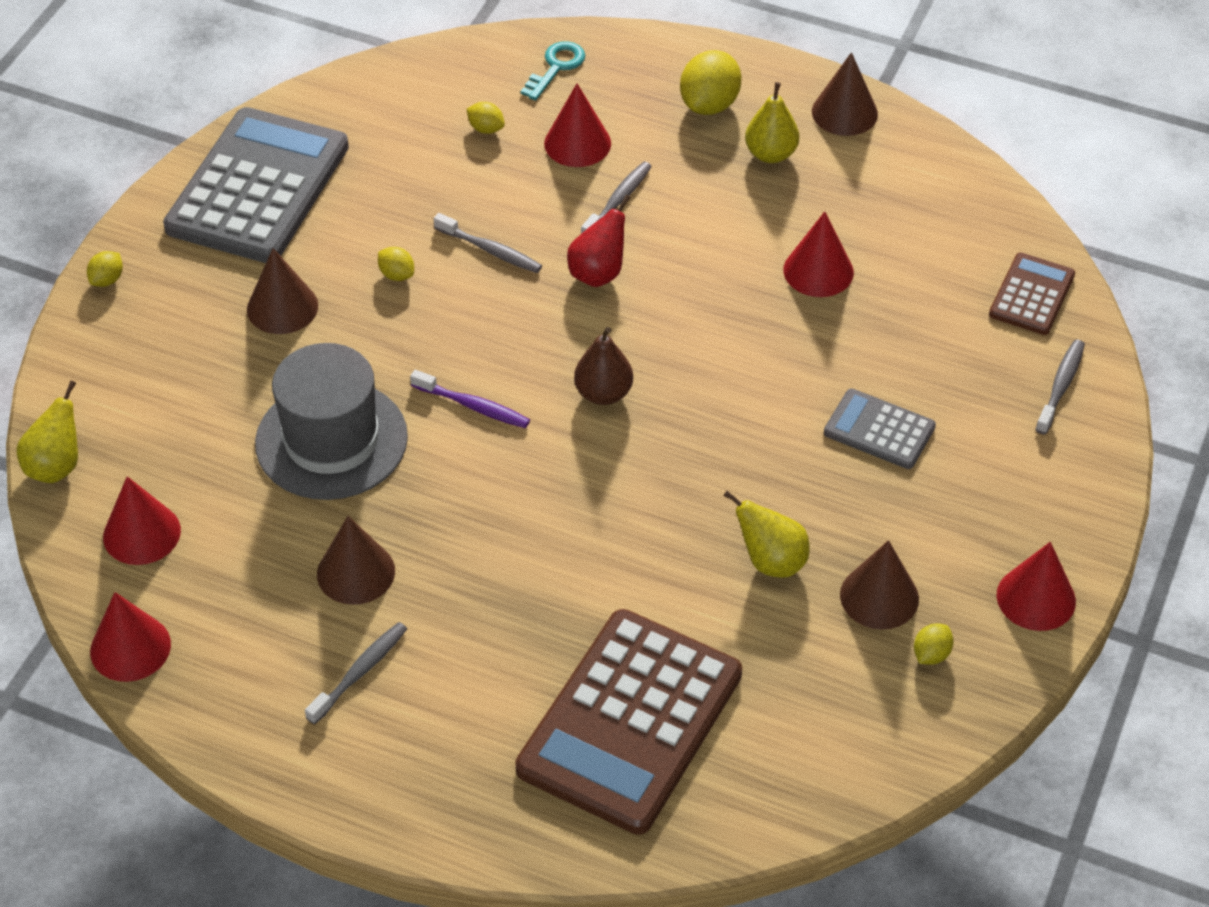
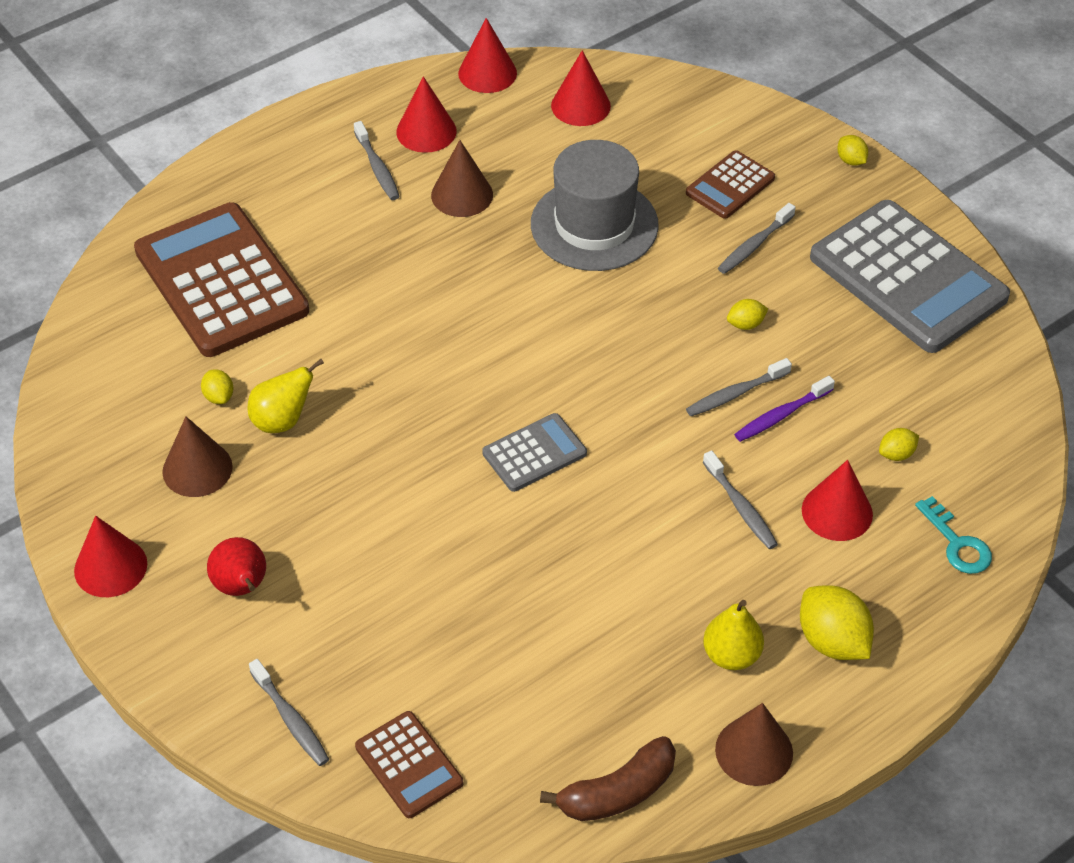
camera: 120 degrees right, 0 degrees up
yellow pear [17,381,78,483] -> none
brown cone [247,248,318,334] -> grey toothbrush [718,203,796,274]
purple toothbrush [410,370,530,428] -> purple toothbrush moved to [734,376,835,442]
red pear [567,195,631,287] -> red pear moved to [207,537,266,596]
brown pear [574,327,633,405] -> none
red cone [783,211,854,297] -> red cone moved to [396,76,457,153]
grey calculator [824,389,936,469] -> grey calculator moved to [482,413,587,492]
yellow lemon [914,624,954,665] -> yellow lemon moved to [201,370,233,404]
none -> brown banana [540,736,676,821]
none -> brown calculator [686,150,775,219]

